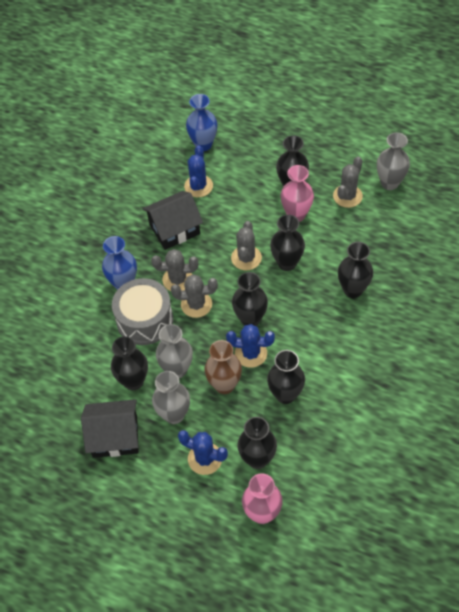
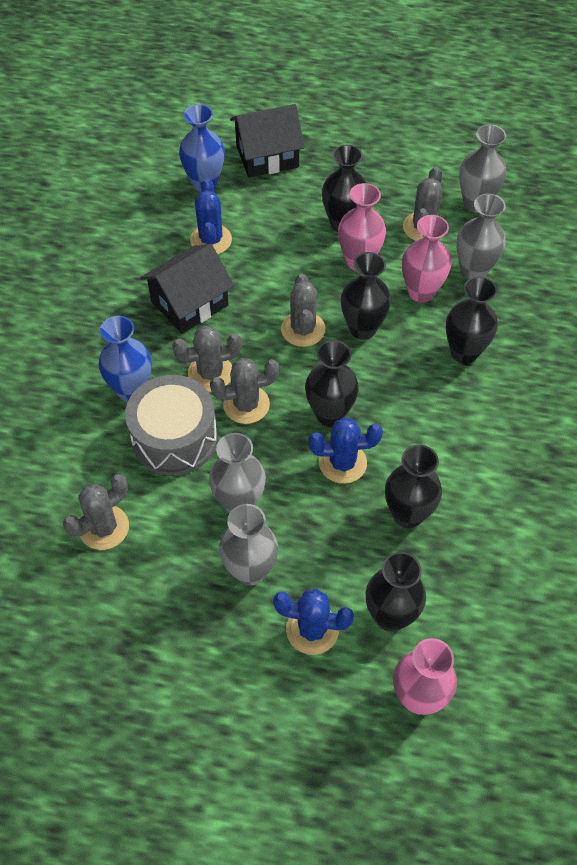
camera: 15 degrees left, 0 degrees up
black house [81,399,139,458] -> black house moved to [230,104,305,178]
black vase [111,336,148,390] -> none
brown vase [204,340,242,394] -> none
none -> grey cactus [63,474,129,550]
none -> pink vase [402,215,451,303]
none -> grey vase [456,193,506,280]

